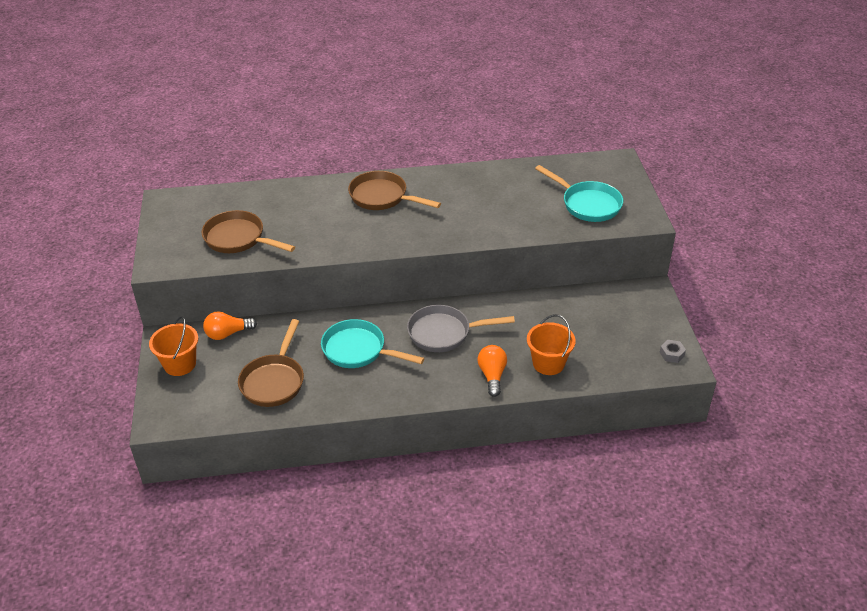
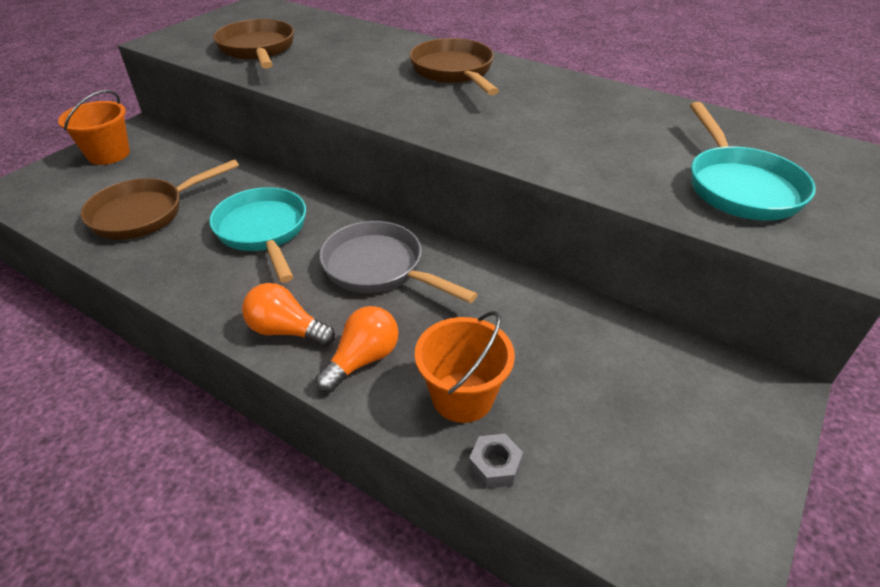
camera: 40 degrees right, 0 degrees up
orange light bulb [203,311,257,340] -> orange light bulb moved to [242,283,335,346]
grey nut [659,340,686,363] -> grey nut moved to [469,434,523,488]

